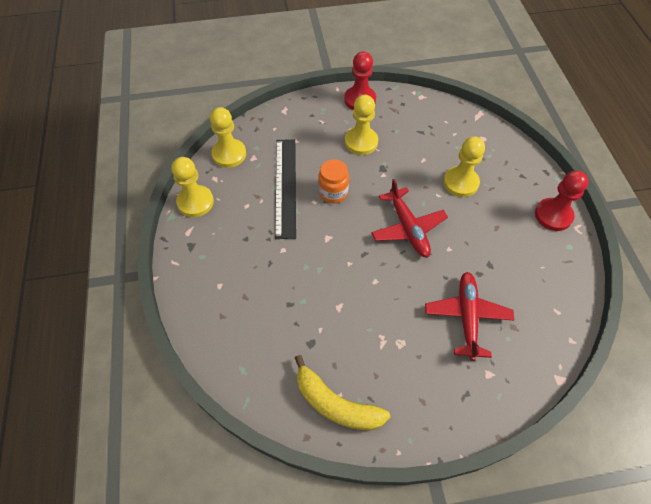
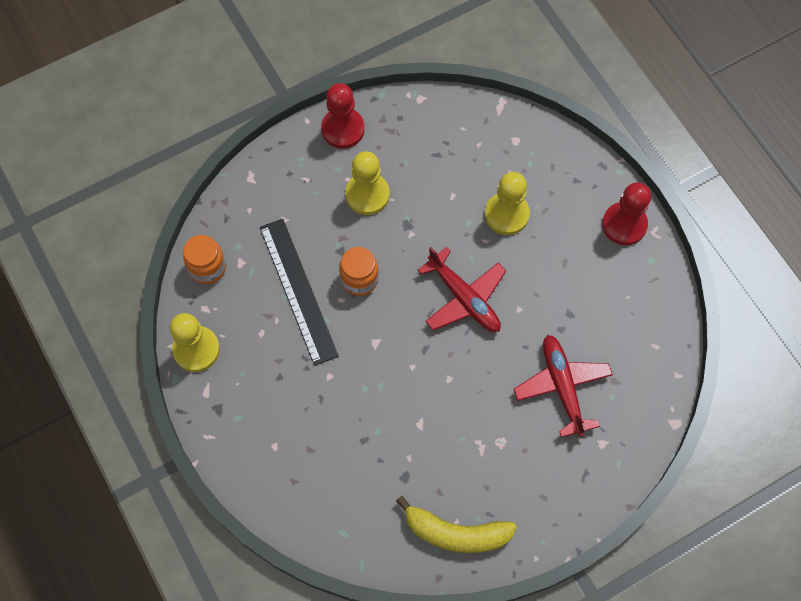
camera: 20 degrees left, 10 degrees up
yellow pawn [210,107,246,168] -> orange jar [183,235,226,284]

